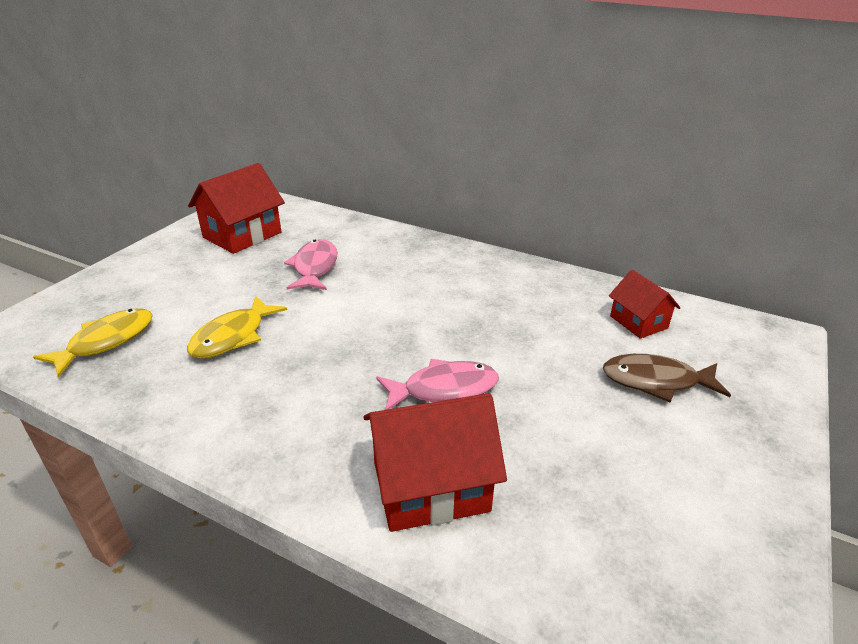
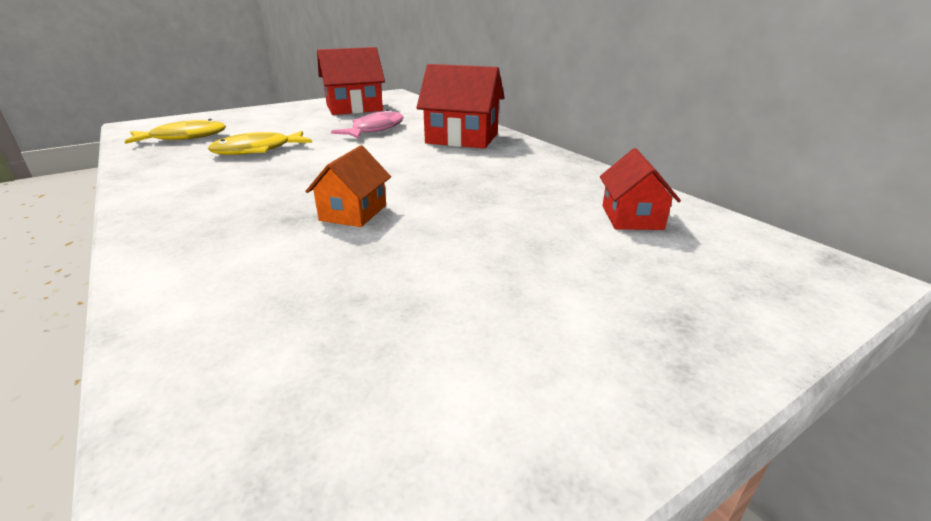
camera: 30 degrees right, 5 degrees down
red house [363,393,507,532] -> red house moved to [417,64,504,149]
pink fish [376,359,499,410] -> orange house [305,145,391,227]
brown fish [603,354,731,403] -> none

